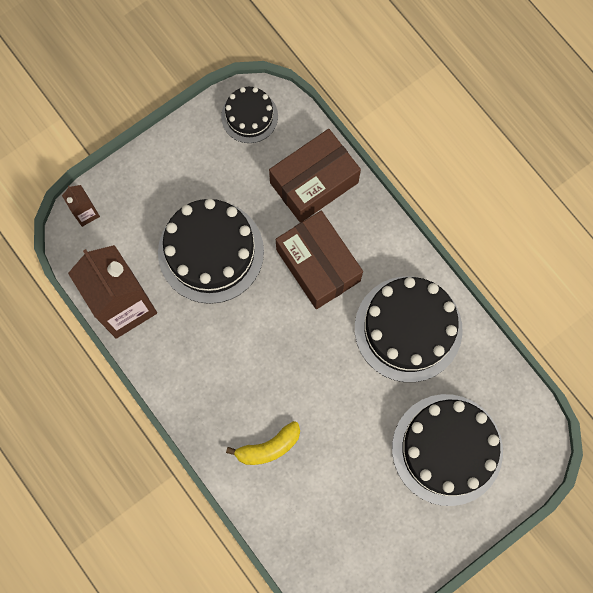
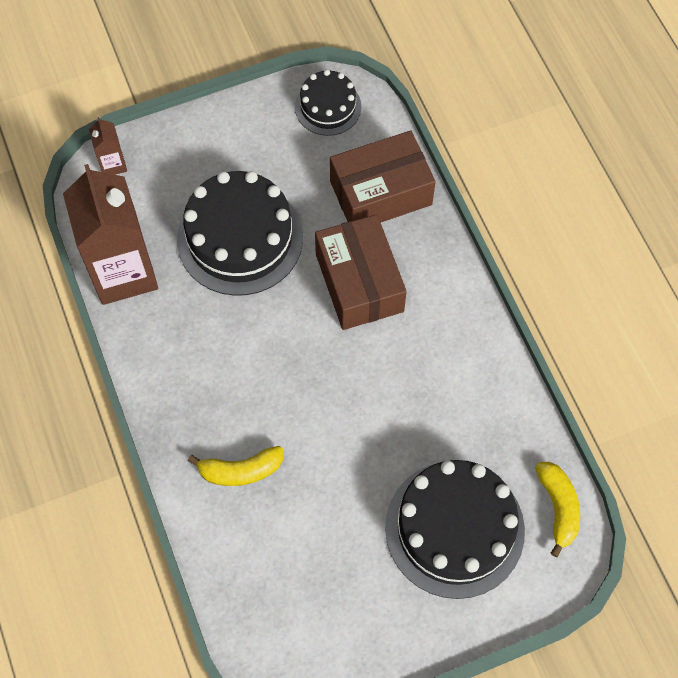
camera: 15 degrees right, 10 degrees down
black cake [355,276,463,382] -> none
none -> yellow banana [535,462,580,557]

